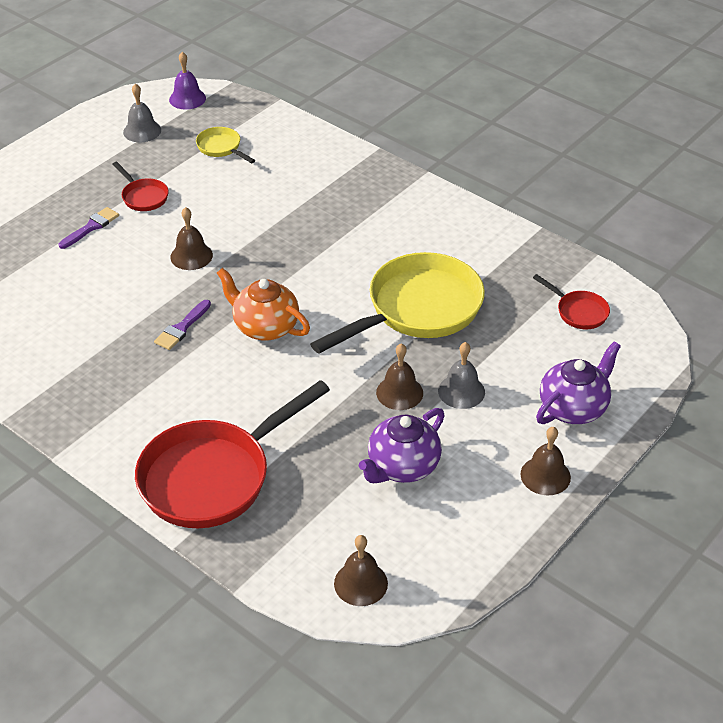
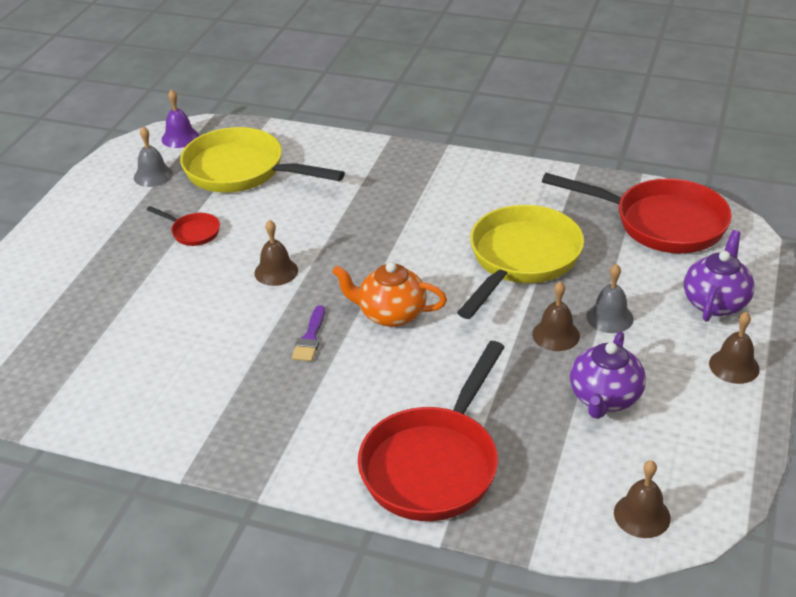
camera: 20 degrees left, 5 degrees down
purple brush [59,207,119,249] -> none
yellow pan [196,127,255,163] -> yellow pan [180,127,345,193], size x2.24
red pan [533,274,610,329] -> red pan [542,173,732,253], size x2.24

